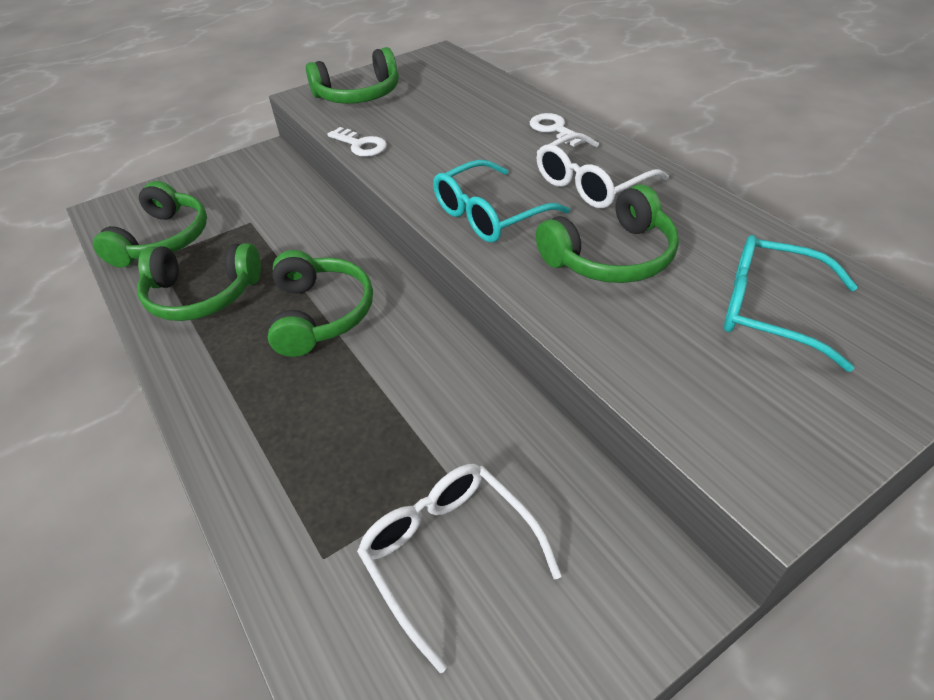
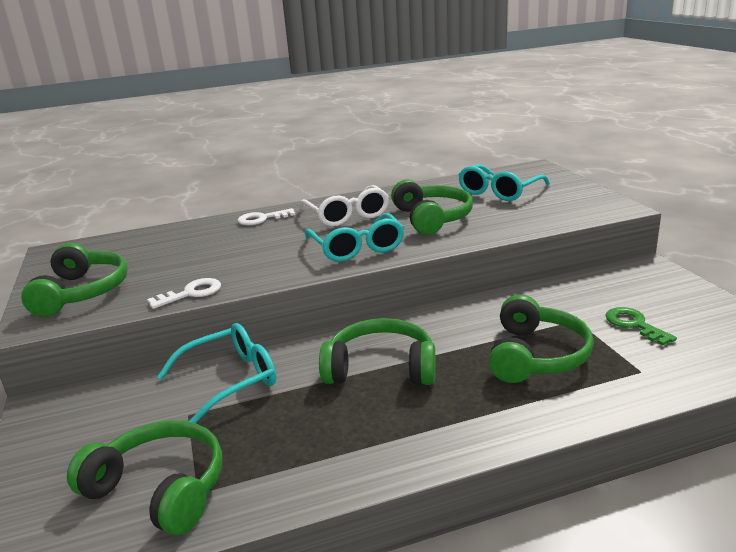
camera: 75 degrees left, 20 degrees down
green headphones [137,243,261,321] -> green headphones moved to [489,294,594,383]
white glasses [357,464,562,673] -> green key [605,307,677,346]
none -> turquoise glasses [157,323,276,423]

